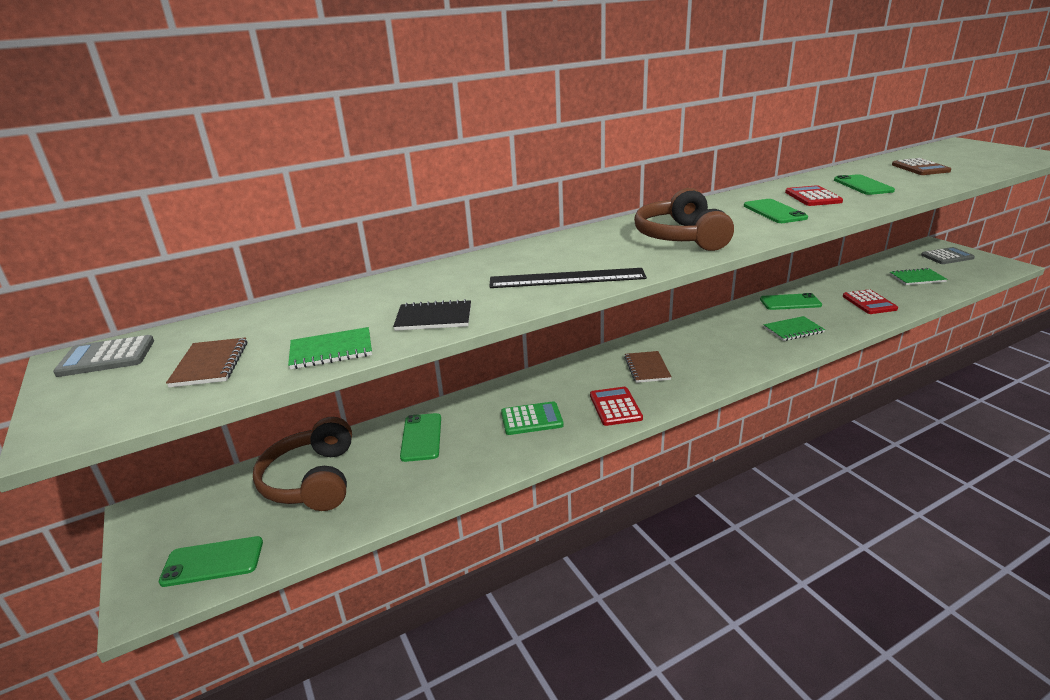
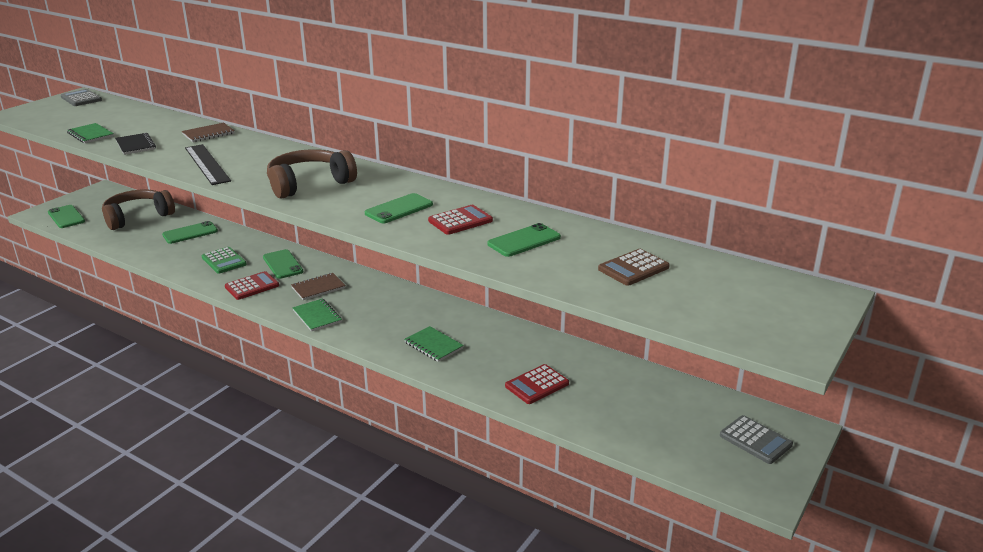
camera: 60 degrees right, 0 degrees up
brown notebook [166,337,247,387] -> brown notebook moved to [182,123,235,142]
green phone [760,293,822,310] -> green phone moved to [263,249,303,279]
green notebook [890,268,947,285] -> green notebook moved to [292,299,342,332]

